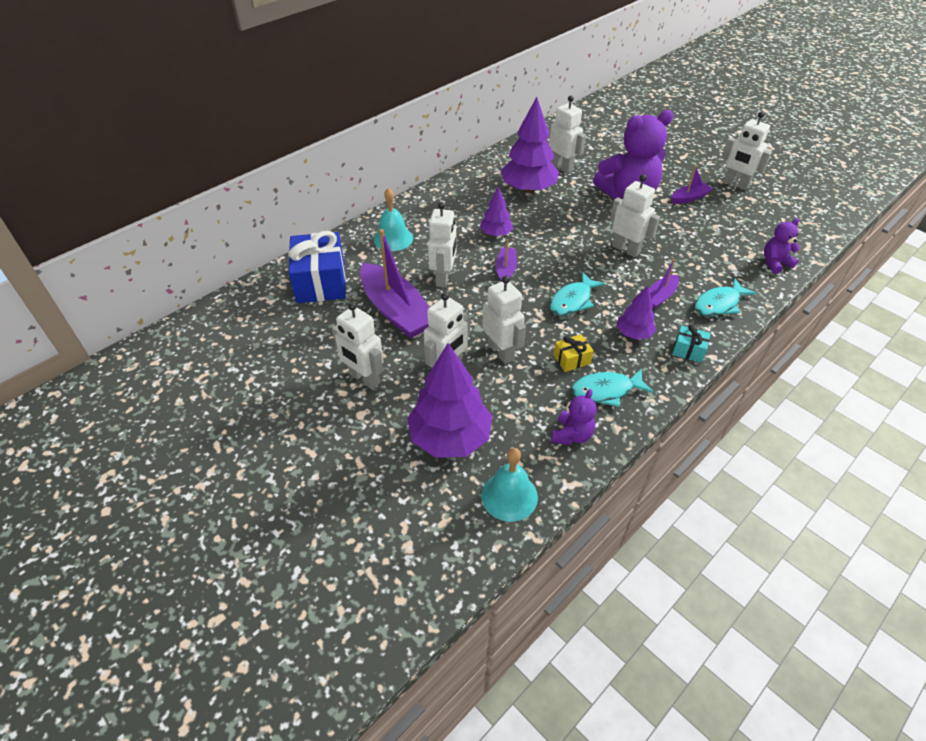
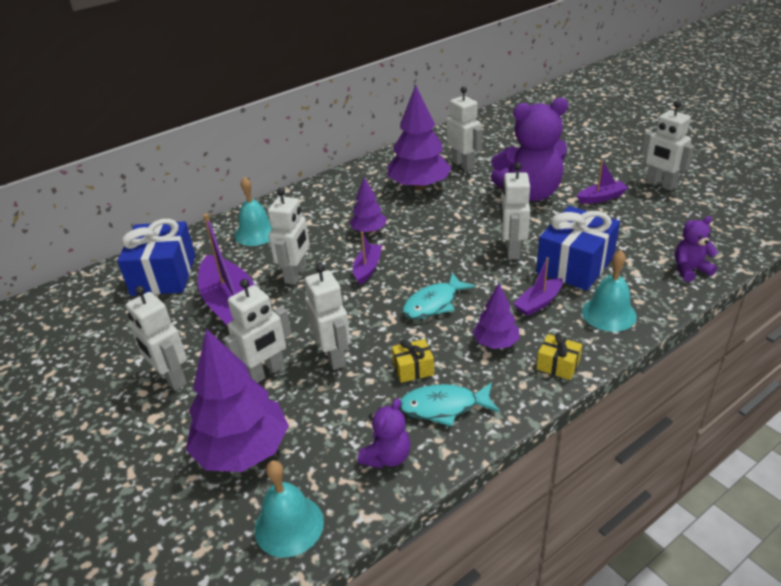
camera: 10 degrees right, 10 degrees down
white robot [610,174,660,257] -> white robot turned 135 degrees counterclockwise [500,163,530,259]
turquoise gift [672,325,711,363] -> yellow gift [537,333,582,380]
turquoise fish [694,278,757,317] -> turquoise bell [582,250,637,332]
none -> blue gift [536,206,620,290]

